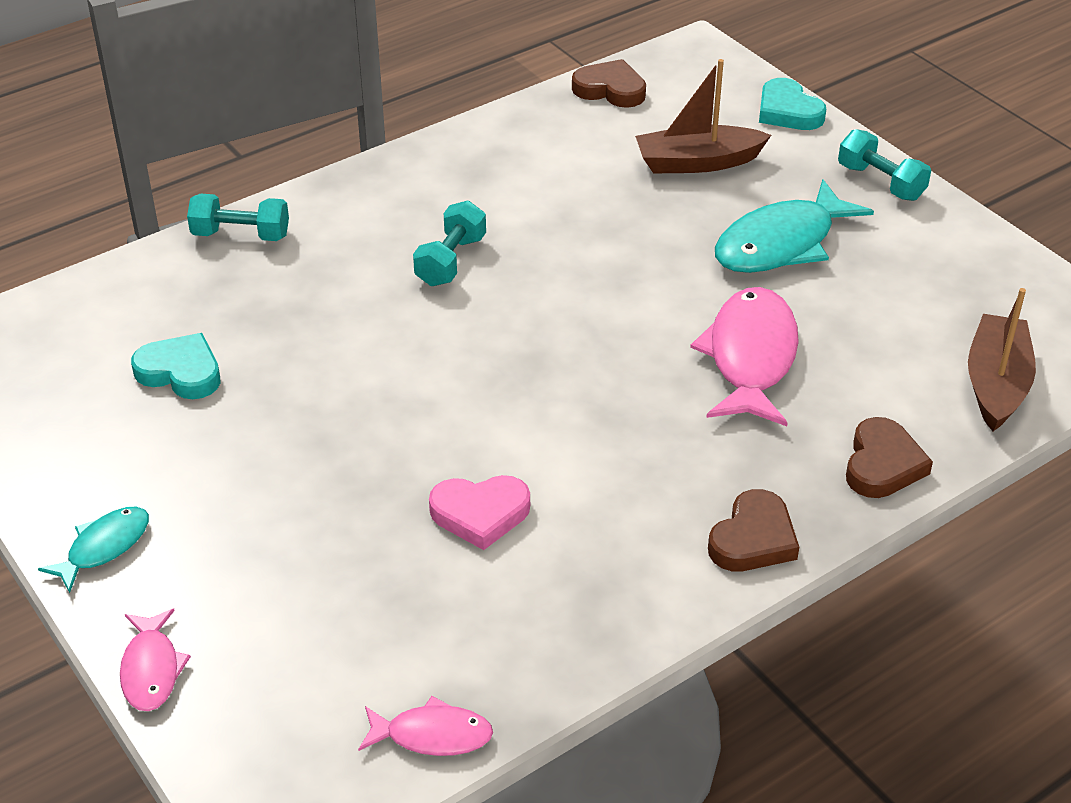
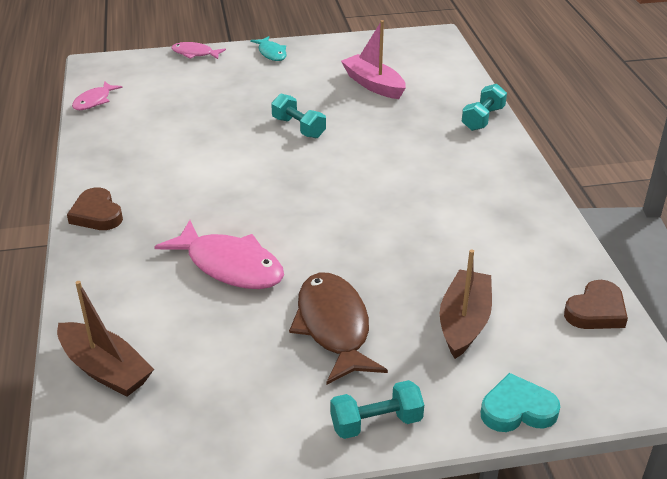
camera: 115 degrees right, 5 degrees down
turquoise heart [131,333,221,399] -> pink boat [341,20,406,99]
turquoise dumbbell [413,201,486,286] -> turquoise dumbbell moved to [271,94,326,138]
pink heart [429,475,530,550] -> none
turquoise fish [715,179,874,273] -> brown fish [289,273,388,384]
brown heart [846,417,933,498] -> none

